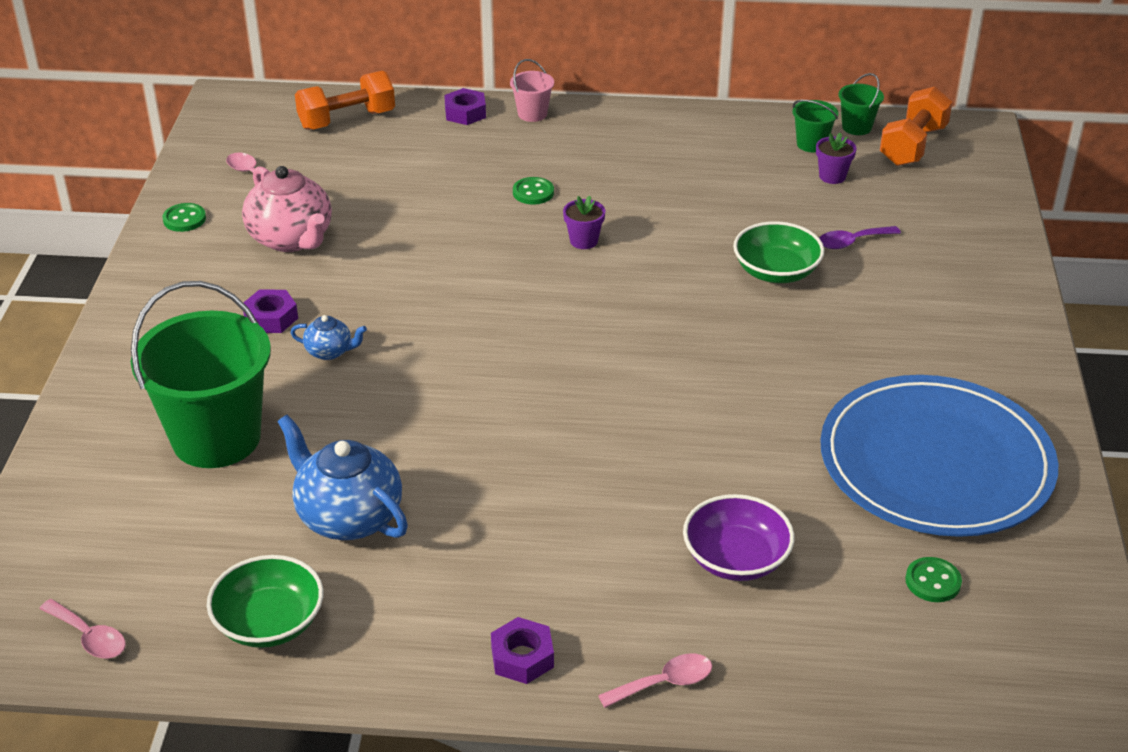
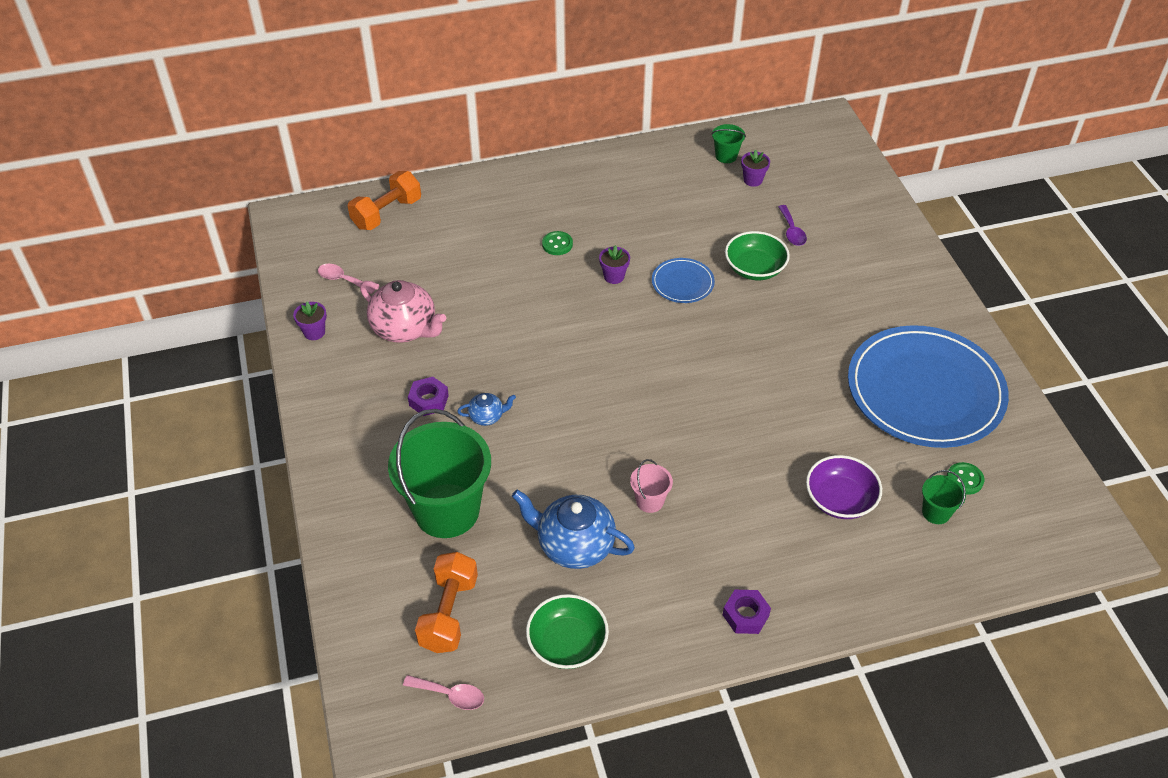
camera: 20 degrees left, 10 degrees up
green button [163,203,206,232] -> purple flower pot [293,302,327,340]
purple nut [444,88,486,125] -> none
pink bucket [510,59,554,122] -> pink bucket moved to [630,459,673,513]
pink spoon [598,653,712,708] -> none
purple spoon [819,226,901,249] -> purple spoon turned 60 degrees counterclockwise [778,205,807,246]
green bucket [838,73,884,135] -> green bucket moved to [922,470,966,524]
orange dumbbell [880,87,953,166] -> orange dumbbell moved to [415,552,478,653]
none -> blue plate [652,258,715,303]

